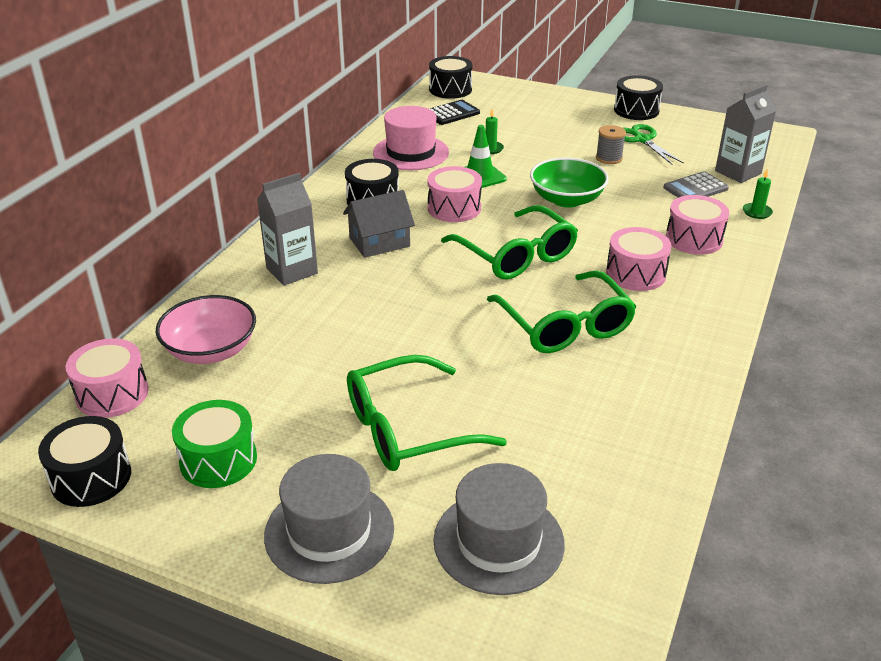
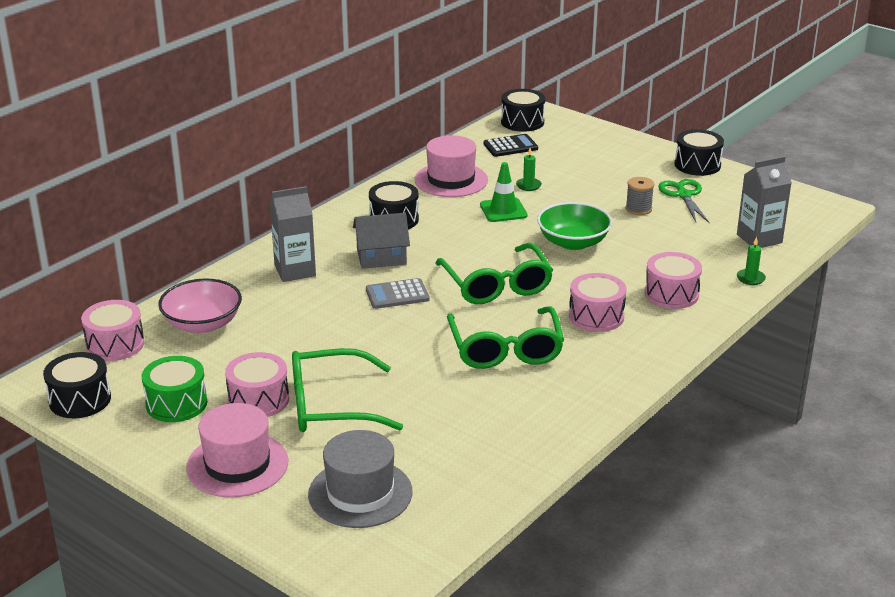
camera: 15 degrees right, 5 degrees down
grey hat [264,454,394,584] -> pink hat [186,403,288,498]
pink drum [427,166,482,222] -> pink drum moved to [225,352,289,417]
grey calculator [663,171,729,197] -> grey calculator moved to [366,278,430,309]

